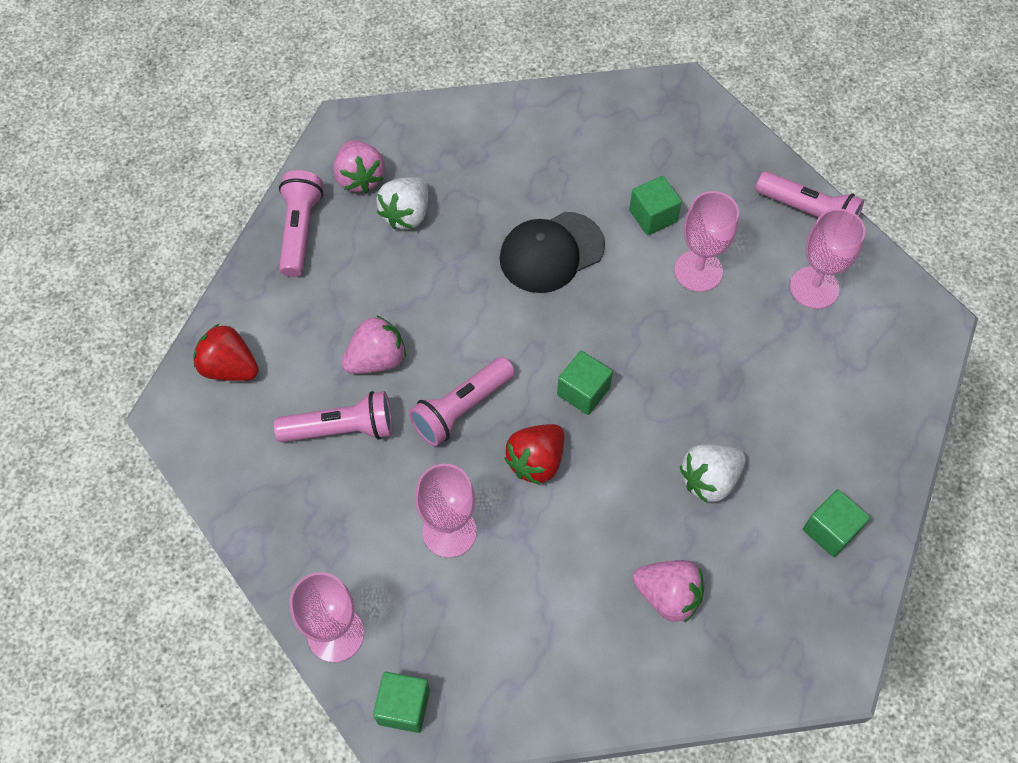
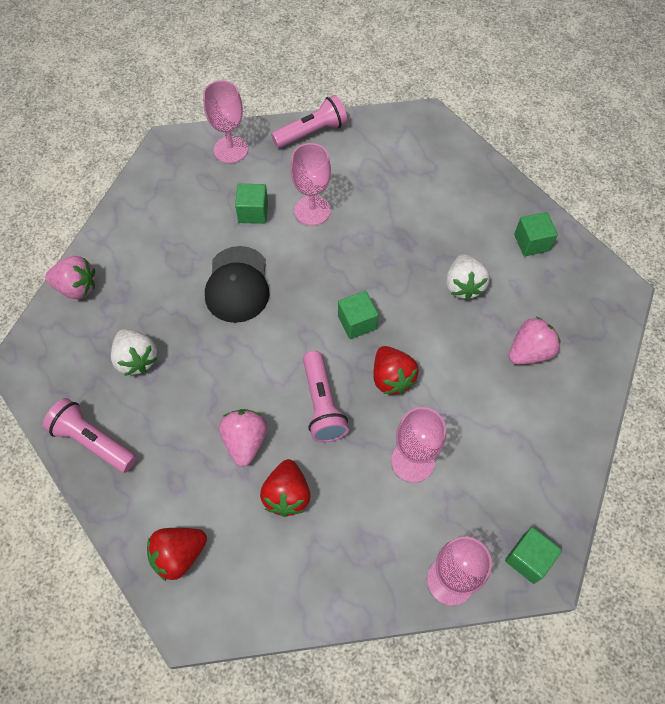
camera: 60 degrees left, 0 degrees up
pink flashlight [274,391,393,442] -> red strawberry [260,459,311,517]
pink strawberry [333,140,385,193] -> pink strawberry moved to [45,256,95,299]
pink goblet [790,208,866,309] -> pink goblet moved to [203,80,248,163]

